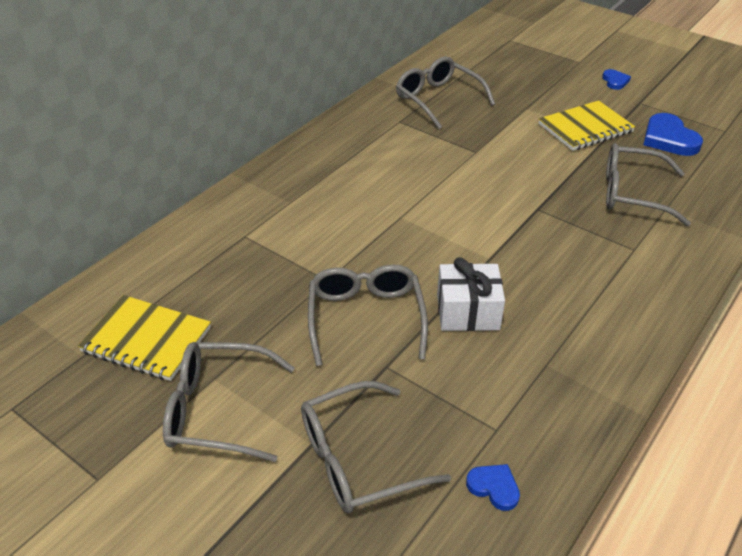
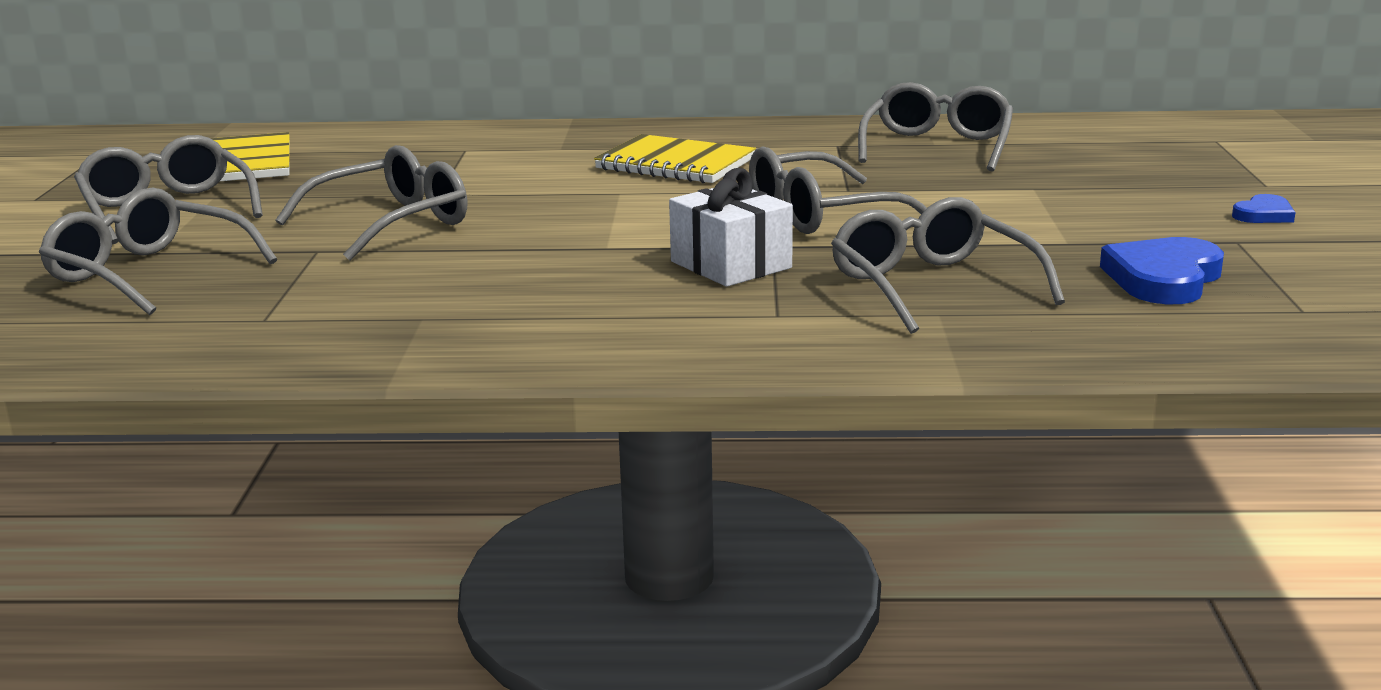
camera: 55 degrees right, 20 degrees down
white gift [437,257,505,331] -> white gift moved to [669,168,793,287]
blue heart [466,464,520,511] -> none
yellow notebook [538,100,635,151] -> yellow notebook moved to [594,134,756,183]
none -> grey glasses [749,146,927,234]

